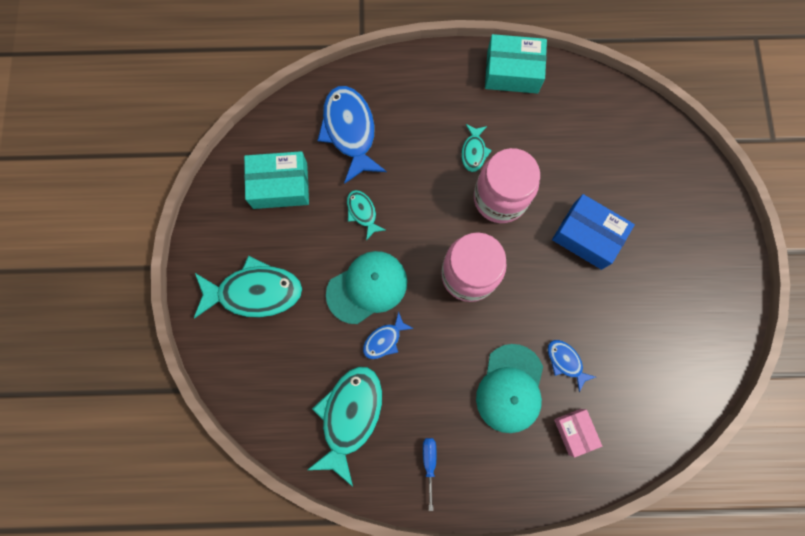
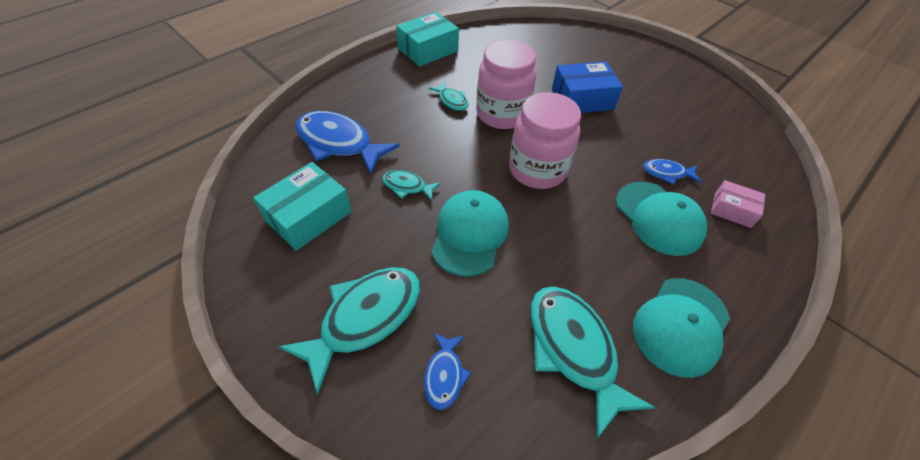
camera: 45 degrees left, 25 degrees down
blue fish [363,311,414,359] -> blue fish moved to [424,332,471,410]
blue screwdriver [423,438,436,511] -> turquoise cap [633,278,730,378]

